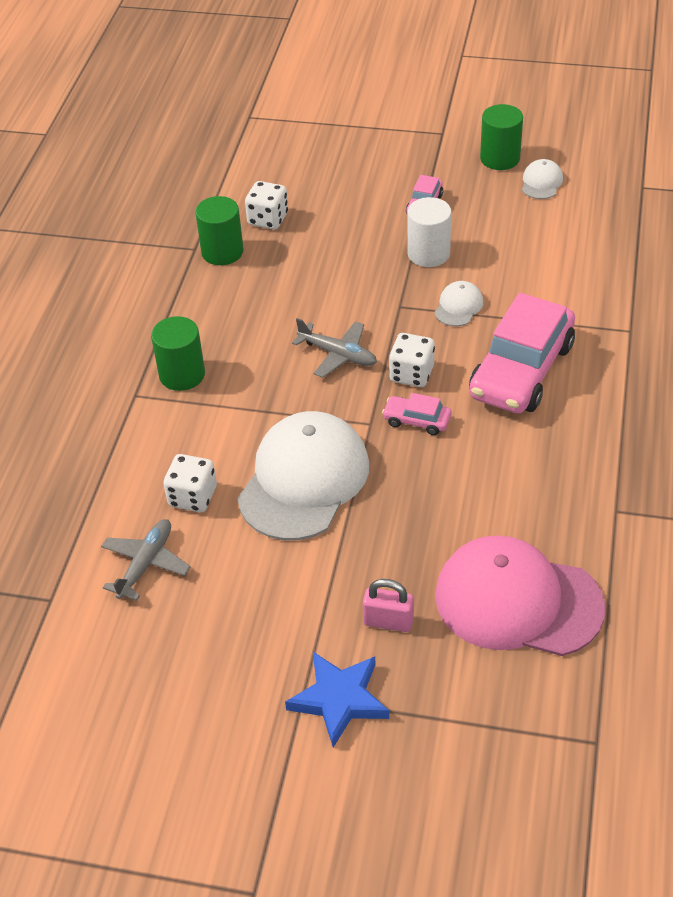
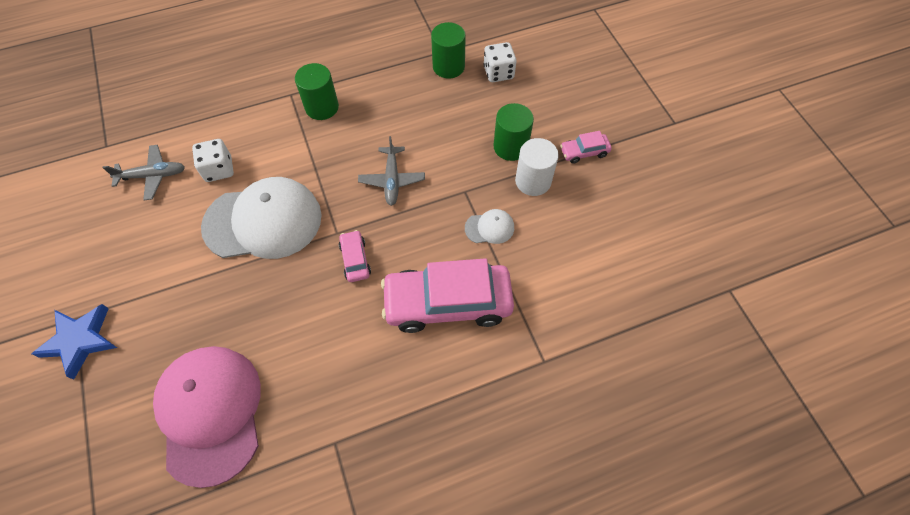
camera: 55 degrees right, 15 degrees up
pink padlock [363,579,414,632] -> none
white dice [389,333,435,387] -> none
green cylinder [480,104,523,170] -> green cylinder moved to [493,103,534,161]
white cap [522,159,563,199] -> none

